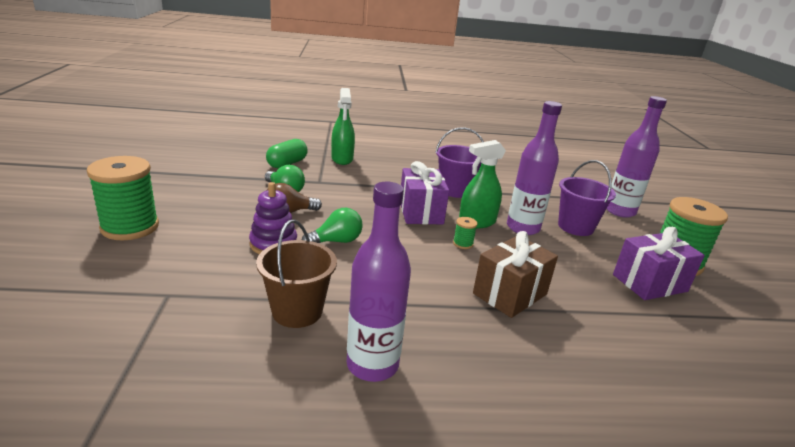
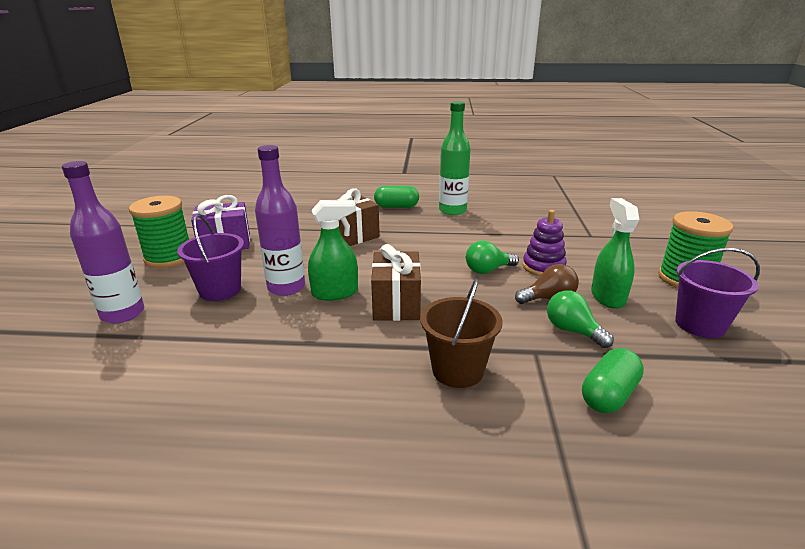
camera: 170 degrees left, 0 degrees up
brown bucket [256,219,337,328] -> brown bucket moved to [420,278,502,388]
green spray bottle [331,88,355,165] -> green spray bottle moved to [591,198,639,309]
purple bottle [347,182,411,382] -> green bottle [439,101,470,215]
purple gift [401,161,449,224] -> brown gift [371,244,421,321]
purple bucket [435,127,484,198] -> purple bucket moved to [676,248,760,338]
green spool [453,217,477,249] -> none
none -> green capsule [374,186,419,208]

